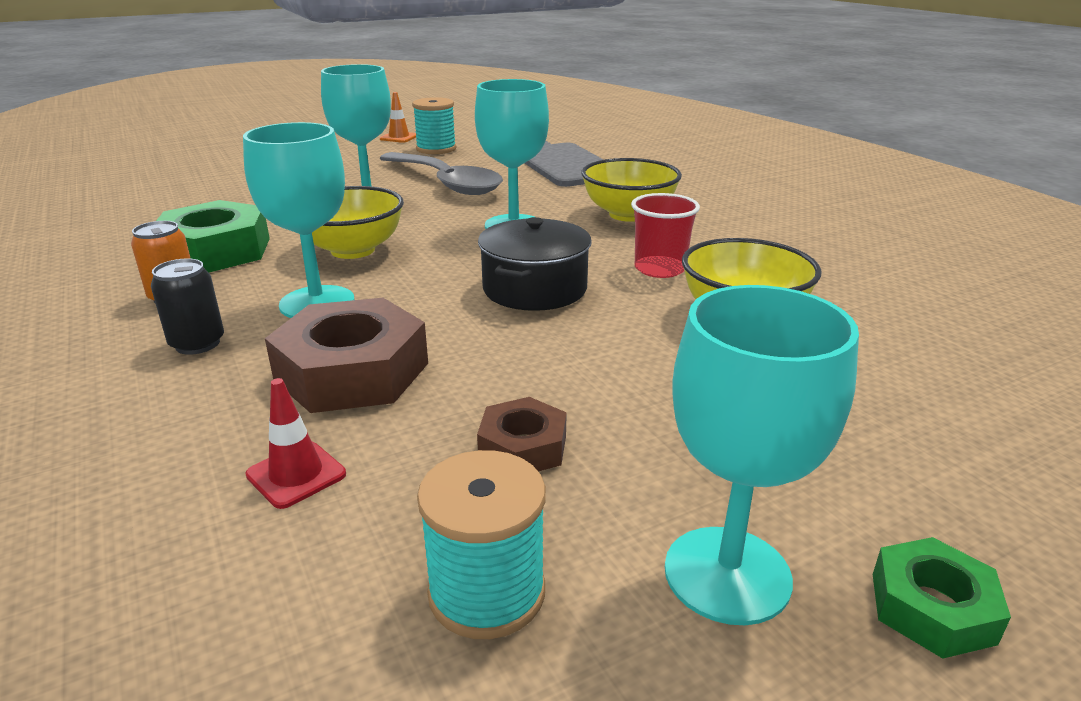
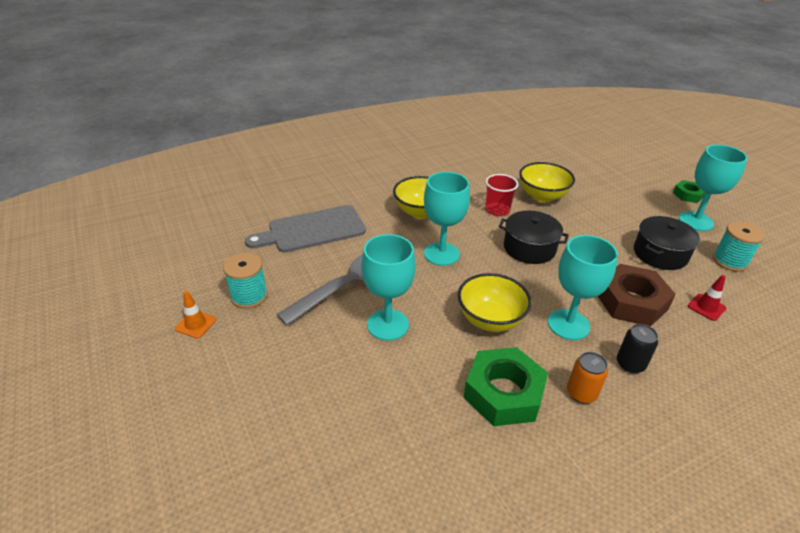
camera: 90 degrees left, 10 degrees up
brown nut [477,397,567,472] -> black pot [634,216,700,270]

